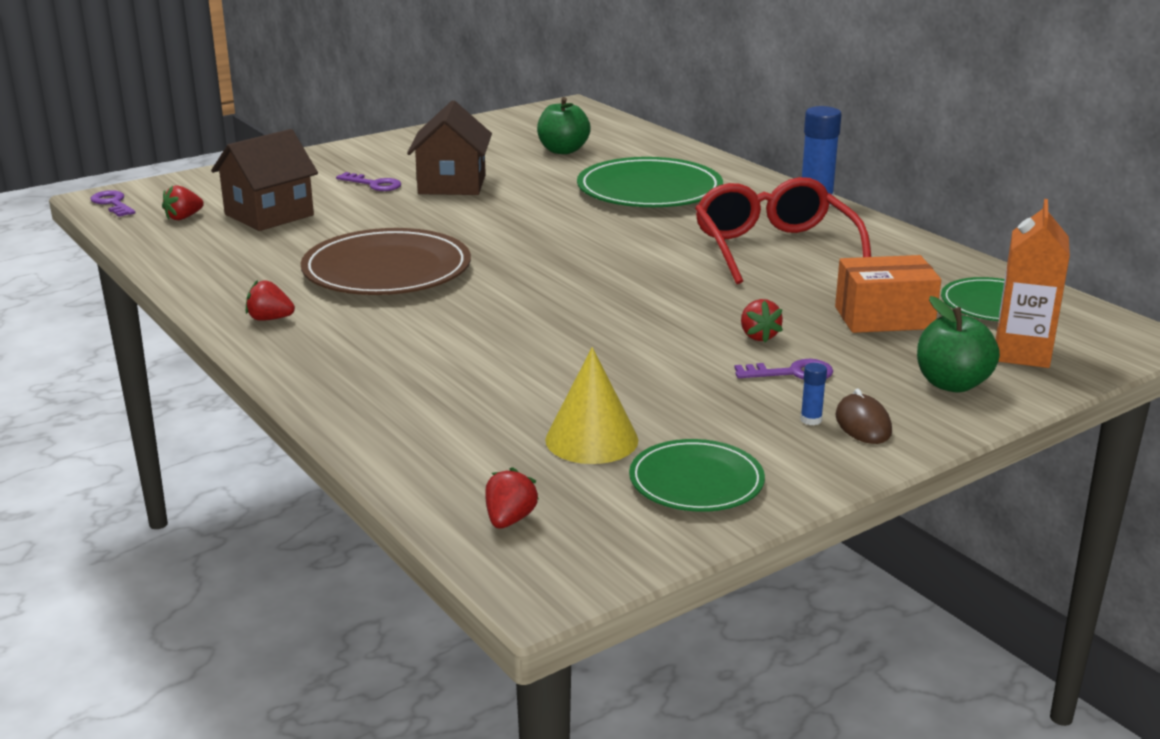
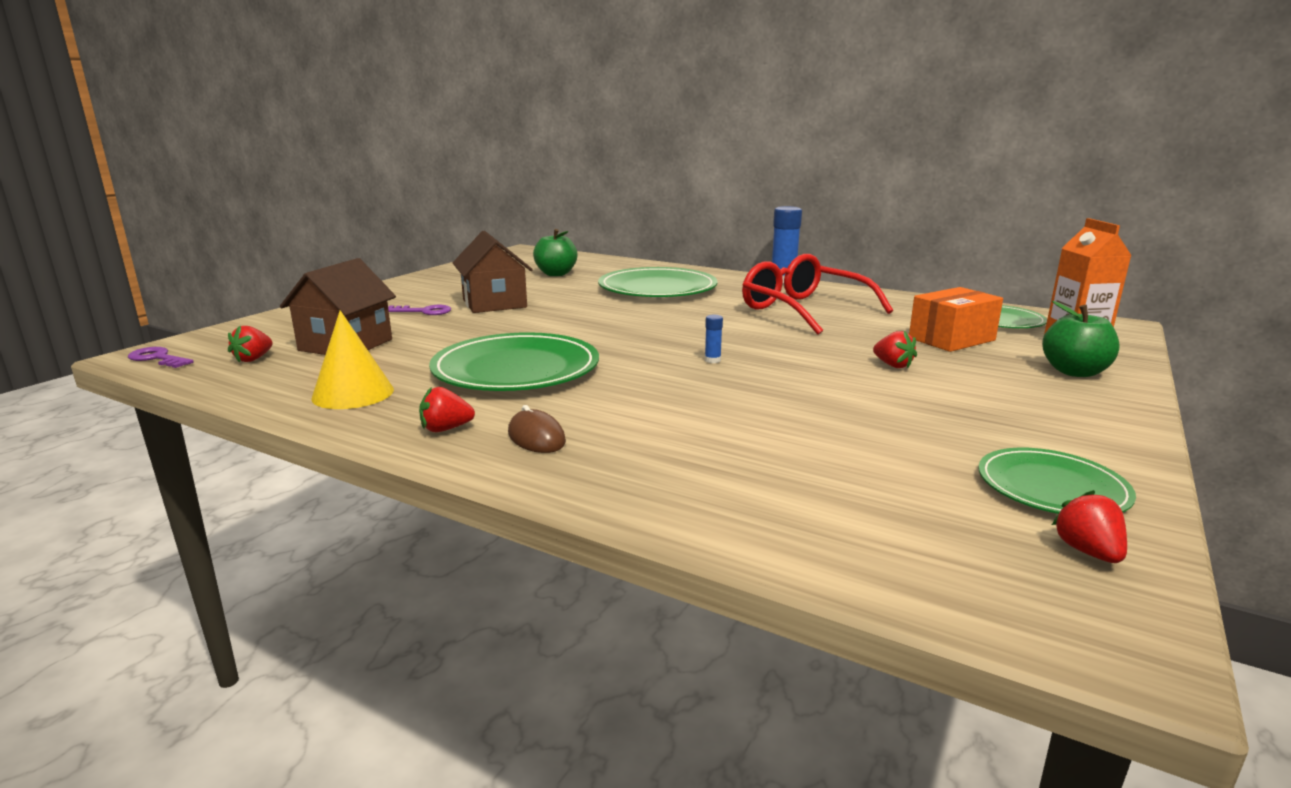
camera: 25 degrees left, 5 degrees down
brown plate [301,228,471,295] -> green plate [429,332,599,391]
red strawberry [485,467,539,529] -> red strawberry moved to [1052,490,1127,563]
yellow cone [545,347,638,464] -> yellow cone moved to [311,310,394,409]
purple key [734,359,833,380] -> none
blue glue stick [800,363,827,425] -> blue glue stick moved to [705,315,723,363]
brown mouse [835,388,892,444] -> brown mouse moved to [508,405,566,453]

